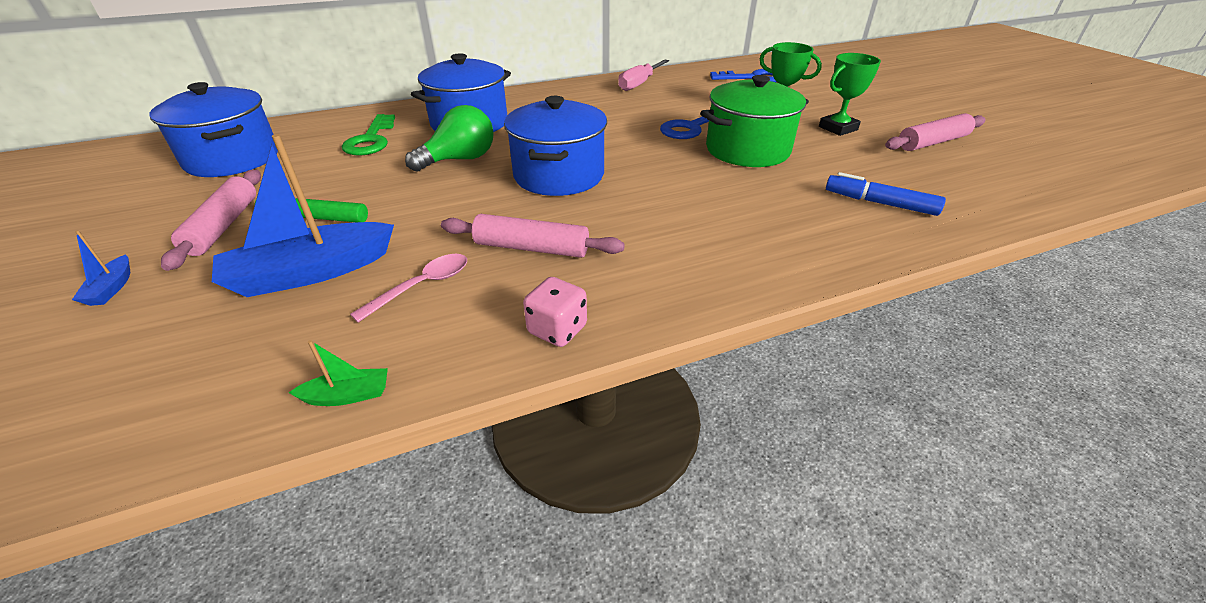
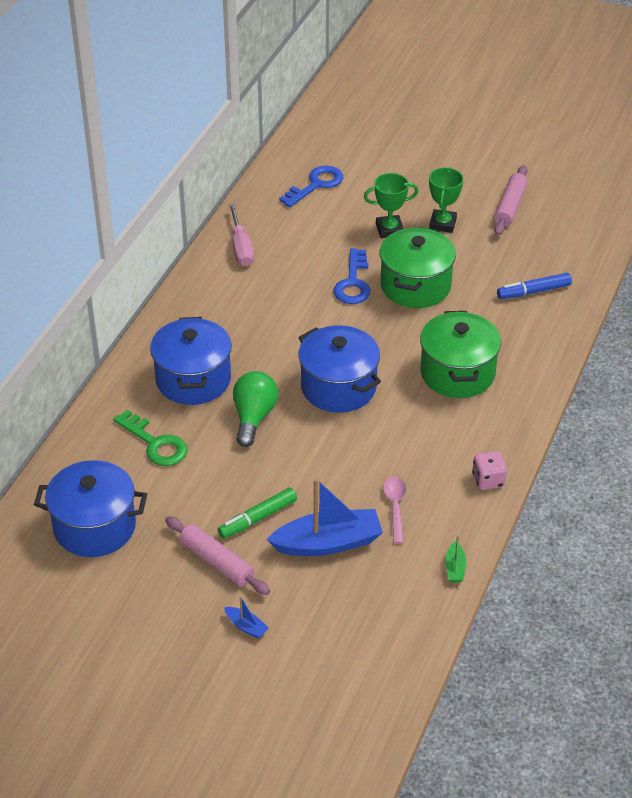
camera: 45 degrees left, 5 degrees up
blue boat [212,134,394,297] -> blue boat turned 120 degrees counterclockwise [267,478,383,556]
green boat [288,340,388,406] -> green boat turned 150 degrees clockwise [445,535,466,582]
pink rolling pin [441,214,625,258] -> none
none -> green pot [420,311,501,398]

